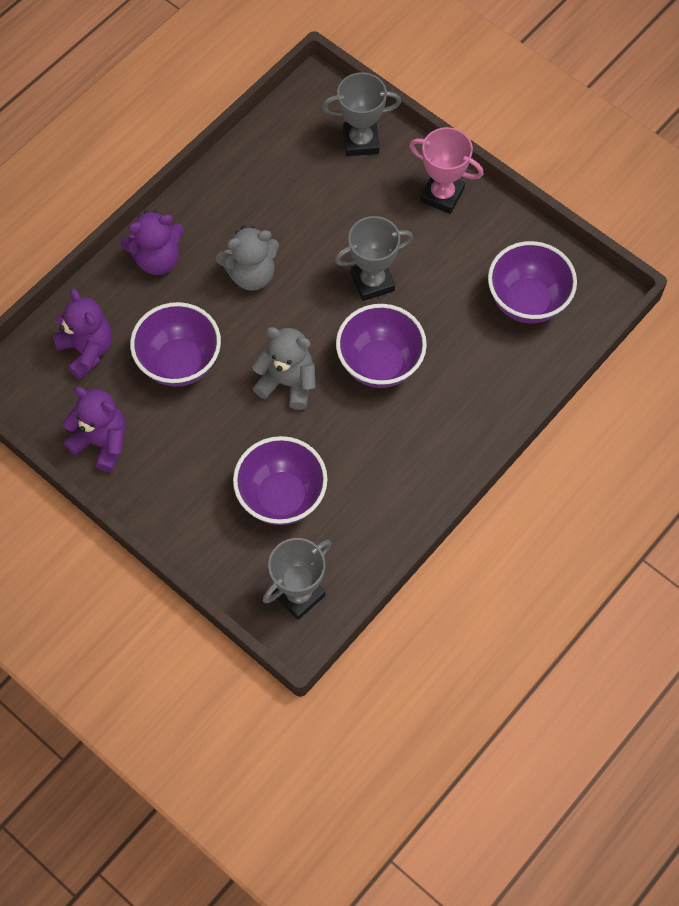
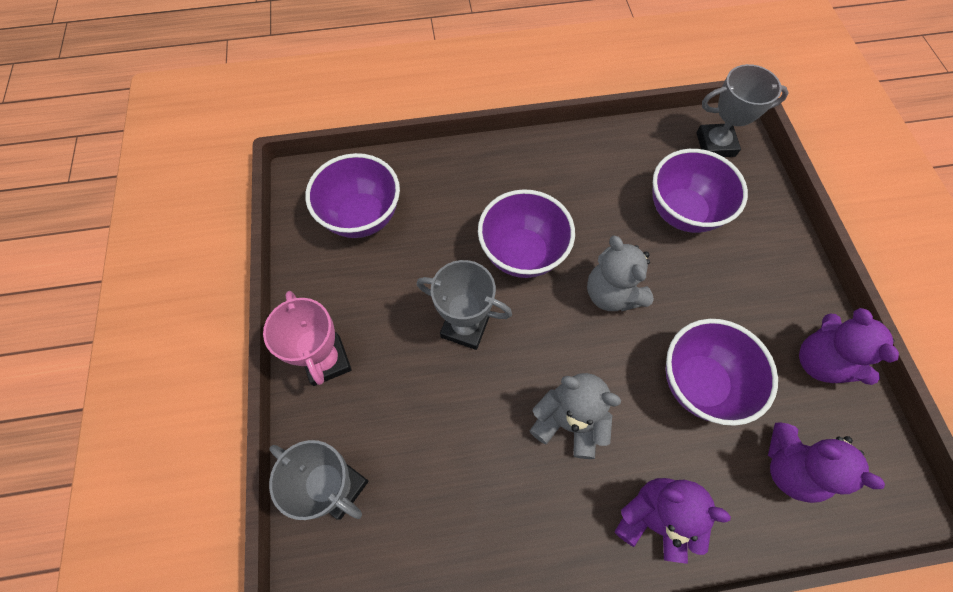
camera: 140 degrees left, 0 degrees up
purple teddy bear [53,289,113,380] -> purple teddy bear turned 60 degrees counterclockwise [768,422,885,503]

